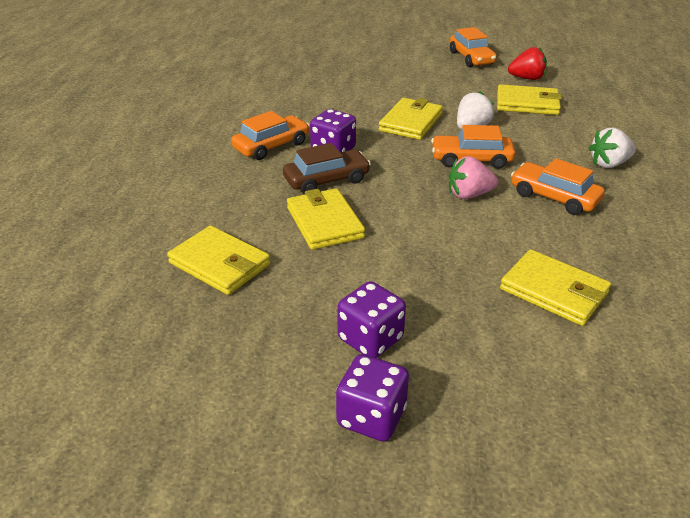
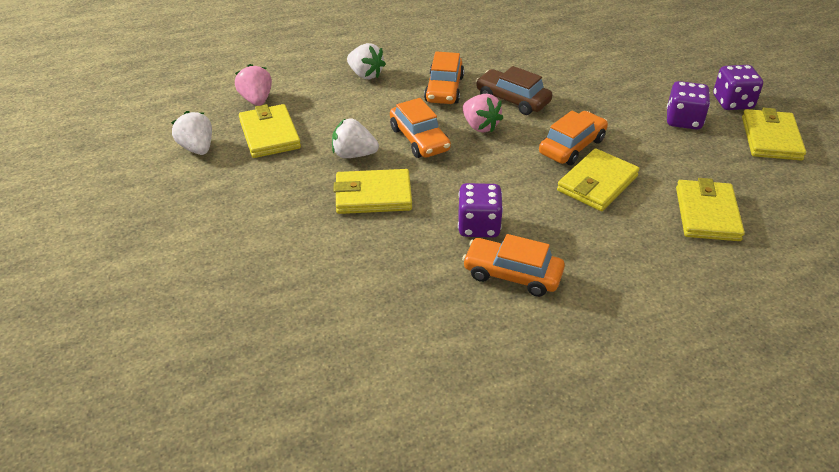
camera: 120 degrees left, 5 degrees up
brown car [283,143,371,194] -> brown car moved to [476,66,552,115]
orange car [450,27,497,67] -> orange car moved to [539,111,608,165]
yellow wallet [500,249,611,326] -> yellow wallet moved to [742,108,806,160]
red strawberry [508,47,547,80] -> white strawberry [171,111,212,155]
none -> pink strawberry [235,64,272,106]

